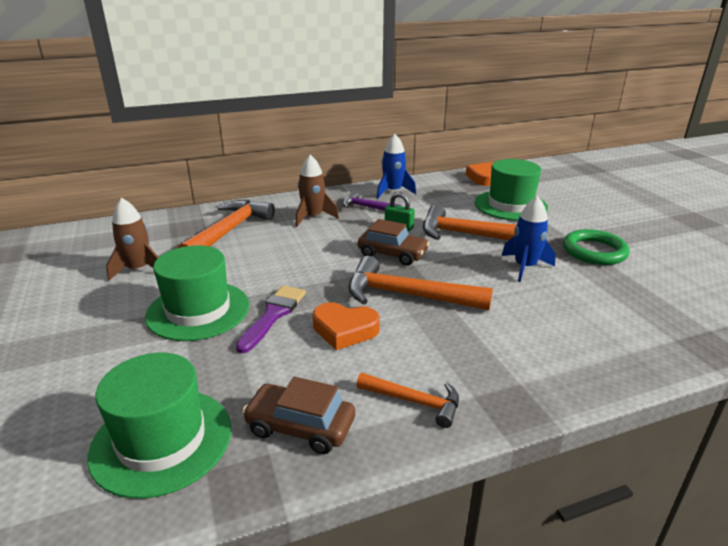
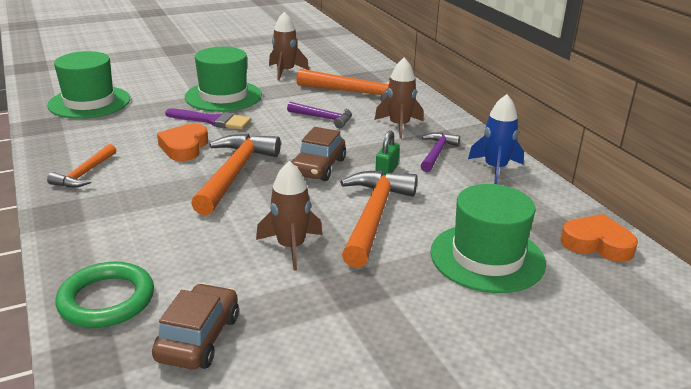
camera: 85 degrees right, 0 degrees up
brown car [242,377,355,454] -> brown car moved to [152,283,239,369]
blue rocket [502,196,556,282] -> brown rocket [256,161,322,271]
green ring [563,229,630,265] -> green ring moved to [55,262,154,328]
none -> purple hammer [287,102,352,128]

